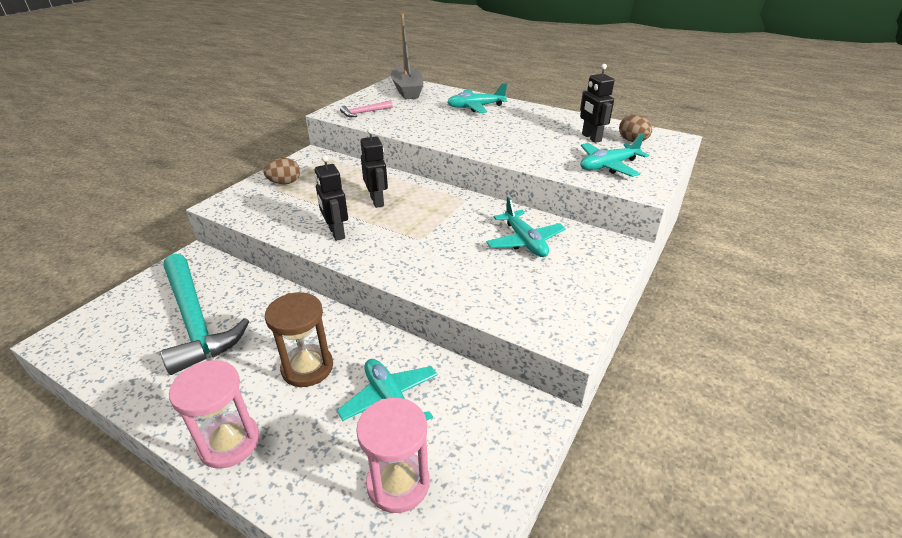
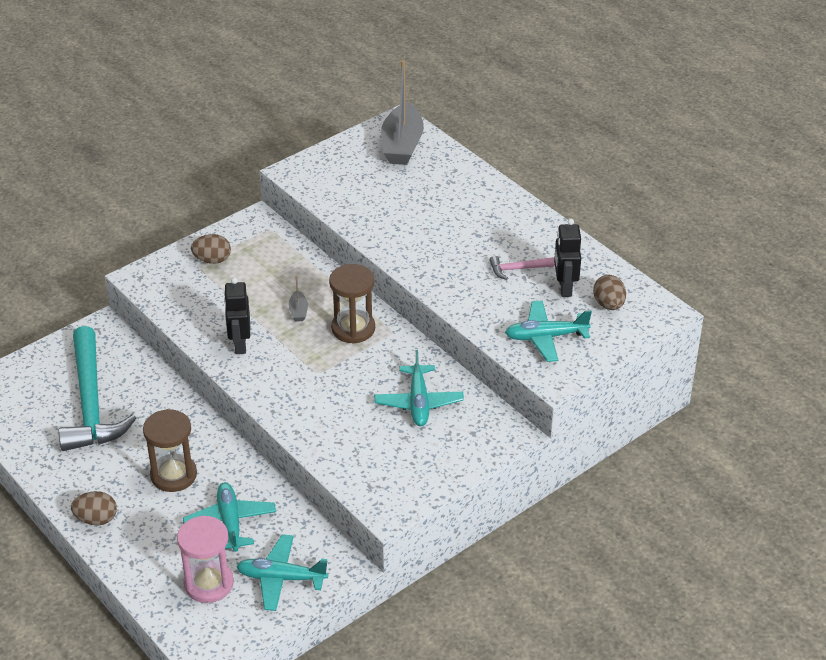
camera: 20 degrees right, 5 degrees up
pink hourglass [169,360,260,469] -> brown egg [71,491,117,525]
pink hammer [340,100,393,117] -> pink hammer moved to [489,256,555,280]
black robot [360,128,388,208] -> grey boat [289,275,308,322]
turquoise plane [447,83,507,113] -> turquoise plane moved to [236,534,328,611]
none -> brown hourglass [329,264,375,344]

